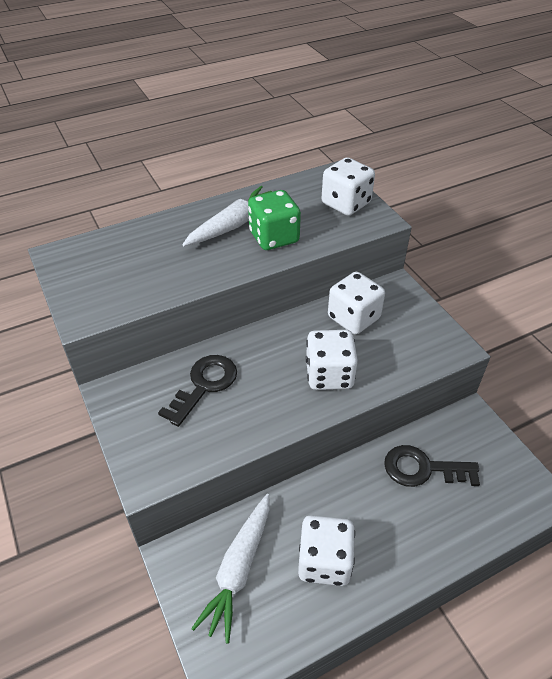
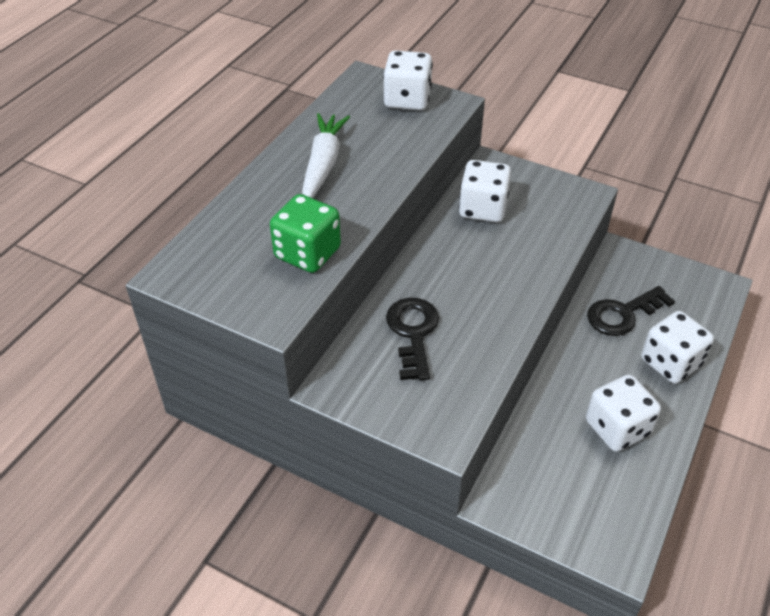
camera: 35 degrees left, 0 degrees up
white carrot [191,494,270,644] -> none
green dice [248,190,301,250] -> green dice moved to [270,194,341,273]
white dice [306,330,358,390] -> white dice moved to [641,311,714,384]

